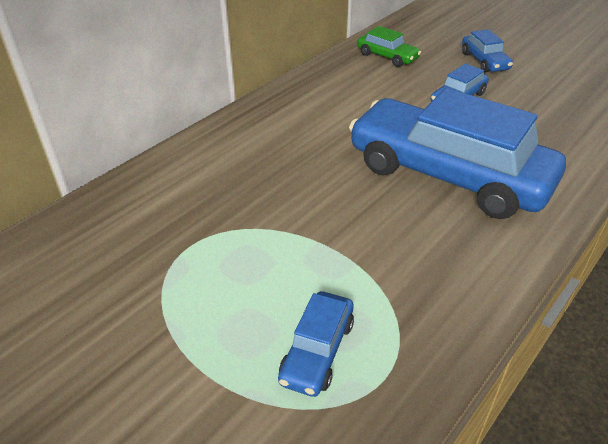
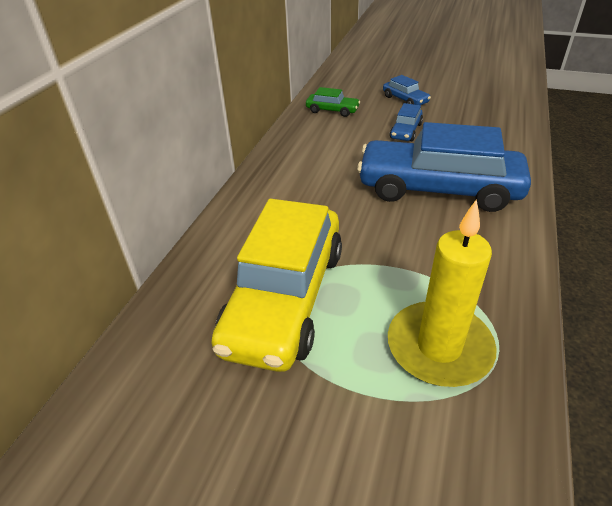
camera: 20 degrees left, 0 degrees up
blue car [278,291,354,397] -> yellow candle [388,199,497,387]
none -> yellow car [211,199,342,372]

